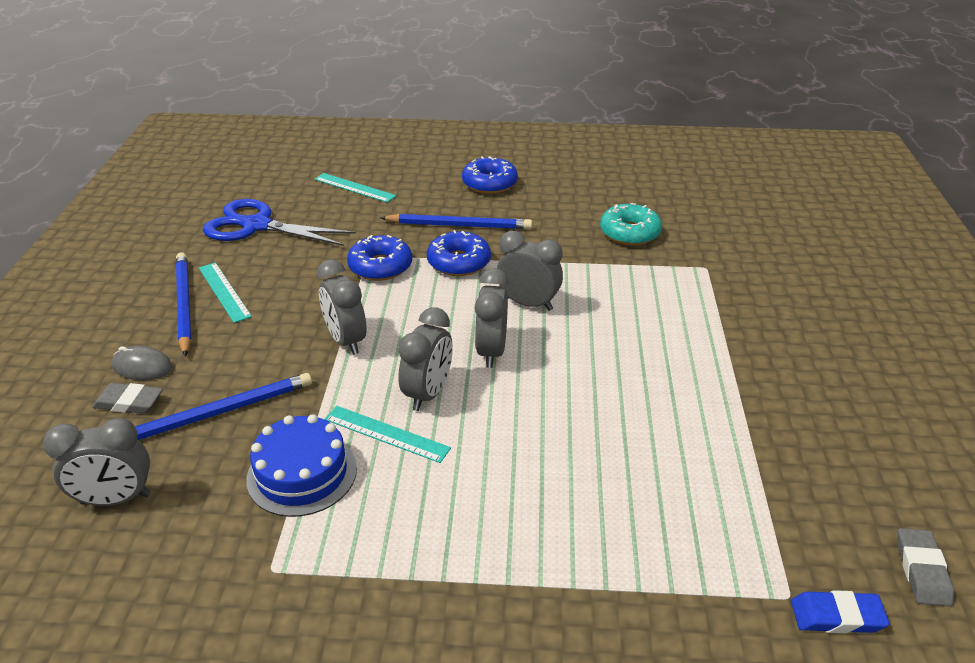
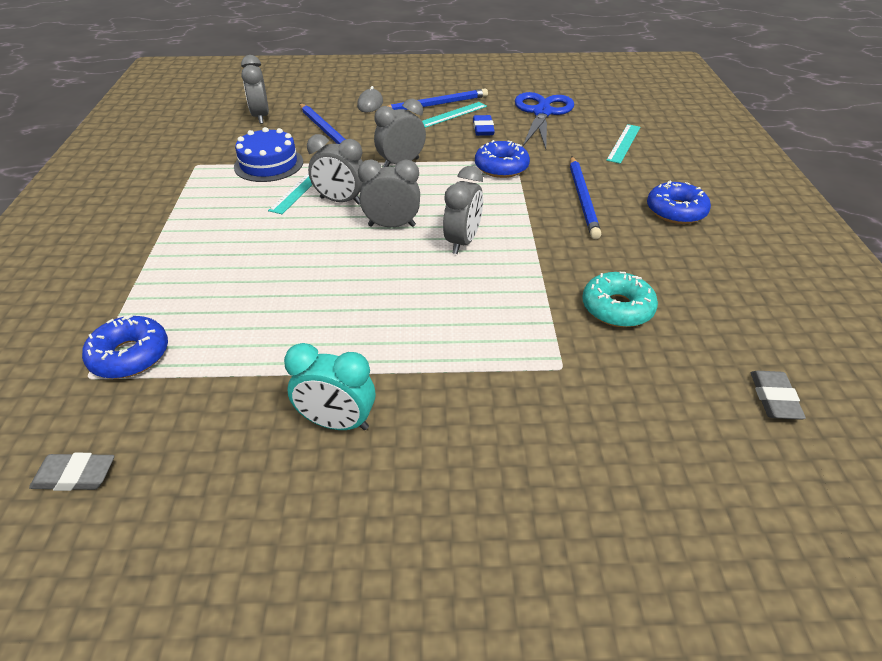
camera: 85 degrees right, 5 degrees up
grey eraser [92,383,163,414] -> grey eraser moved to [750,371,806,419]
blue donut [427,230,491,276] -> blue donut moved to [82,315,168,379]
blue eraser [791,590,889,633] -> blue eraser moved to [473,115,495,136]
none -> turquoise clock [284,343,375,430]

